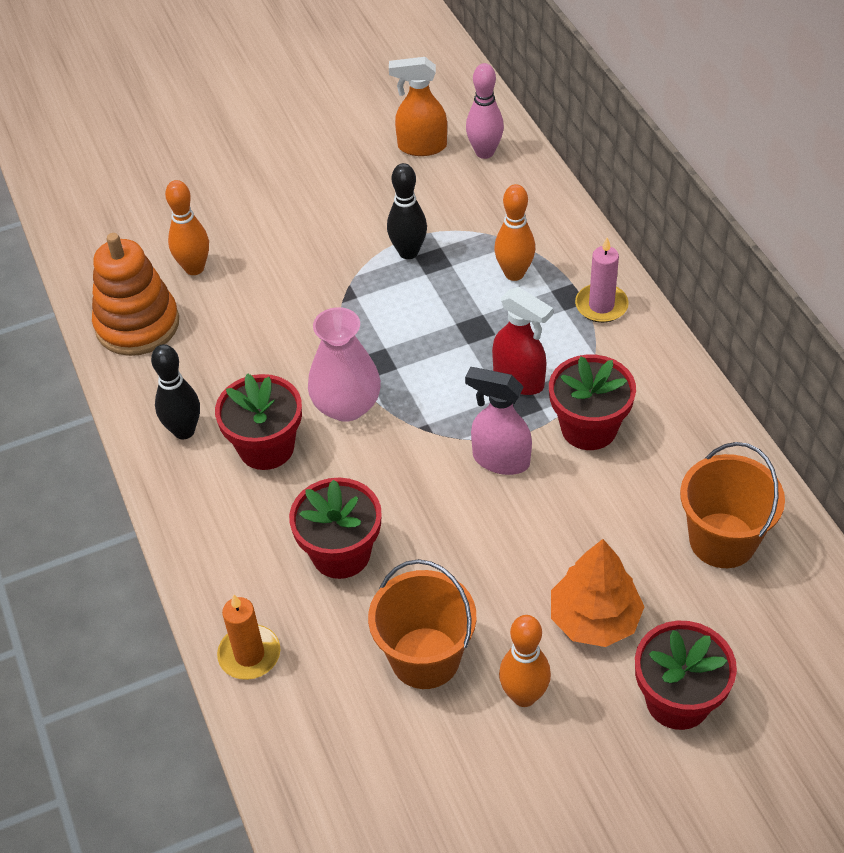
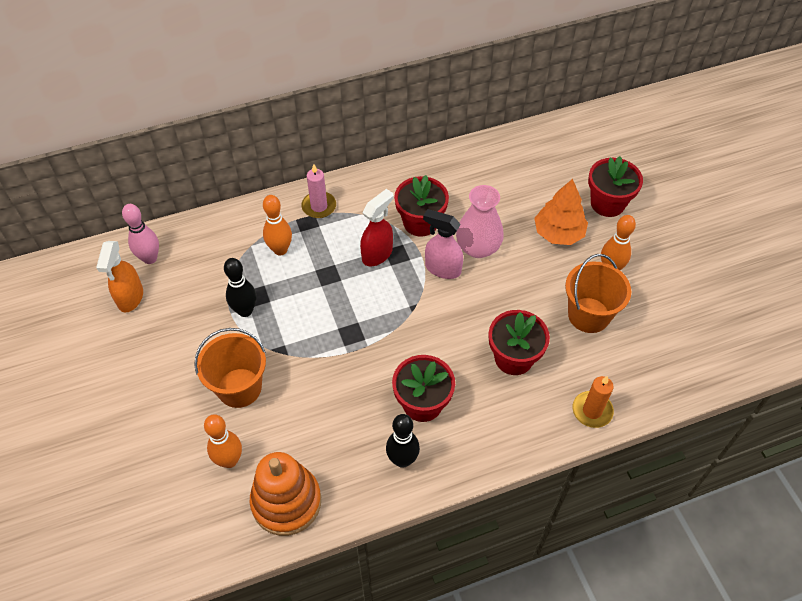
camera: 90 degrees left, 5 degrees up
pink vase [308,307,381,422] -> pink vase moved to [456,185,504,258]
pink spray bottle [465,367,532,475] -> pink spray bottle turned 90 degrees clockwise [423,209,463,279]
orange bucket [680,442,785,568] -> orange bucket moved to [194,328,266,408]

